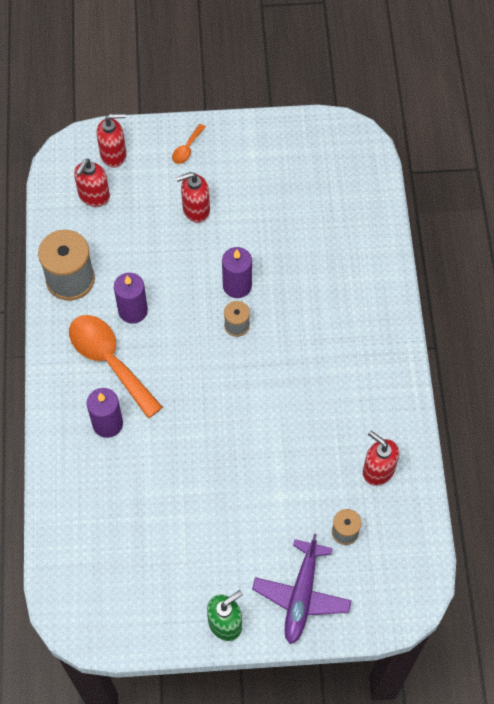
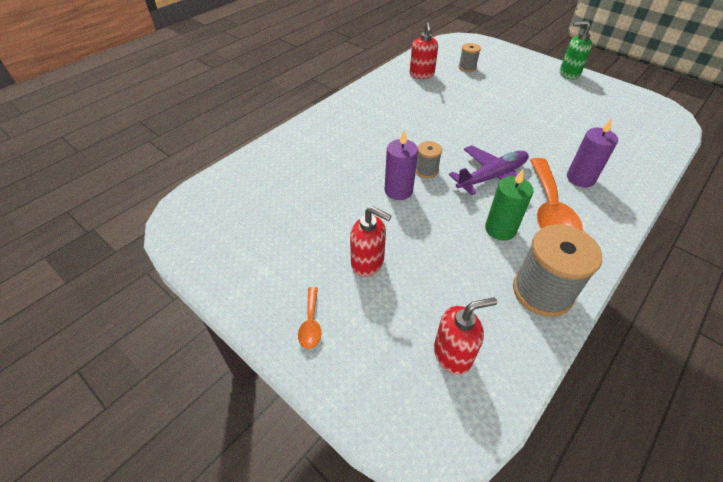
camera: 135 degrees left, 15 degrees down
red soap dispenser [97,113,126,168] -> none
purple candle [114,273,148,324] -> green candle [485,169,533,240]
orange spoon [172,124,205,164] -> orange spoon turned 105 degrees clockwise [298,287,321,349]
purple plane [252,534,352,644] -> purple plane moved to [449,145,529,195]

